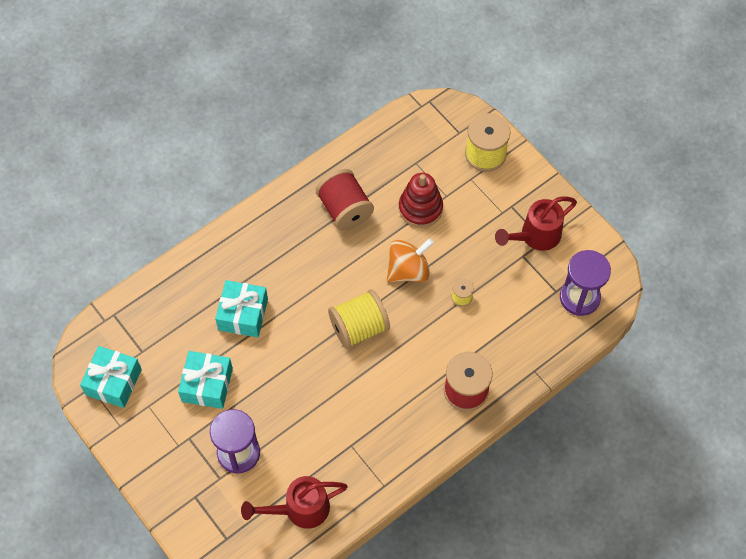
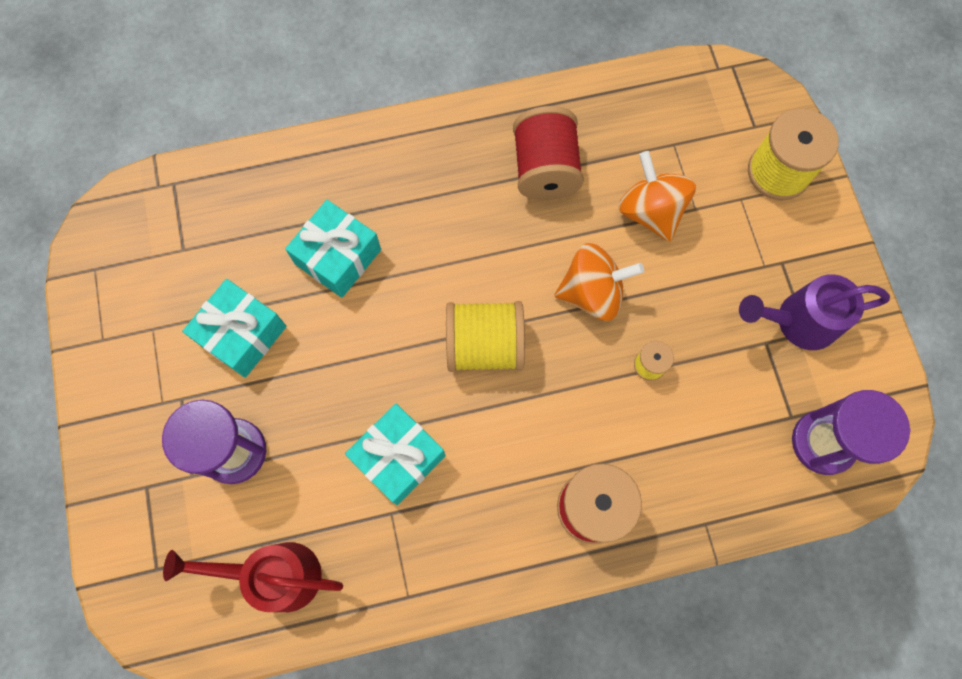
camera: 25 degrees right, 10 degrees up
turquoise gift [80,346,142,408] -> turquoise gift moved to [345,403,446,505]
red stacking toy [399,173,443,228] -> orange spinning top [619,151,696,242]
red watering can [495,196,577,251] -> purple watering can [739,274,890,350]

